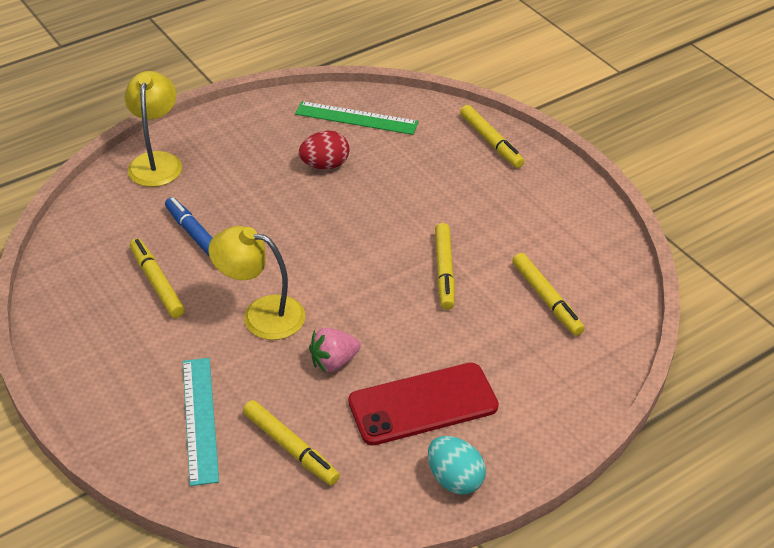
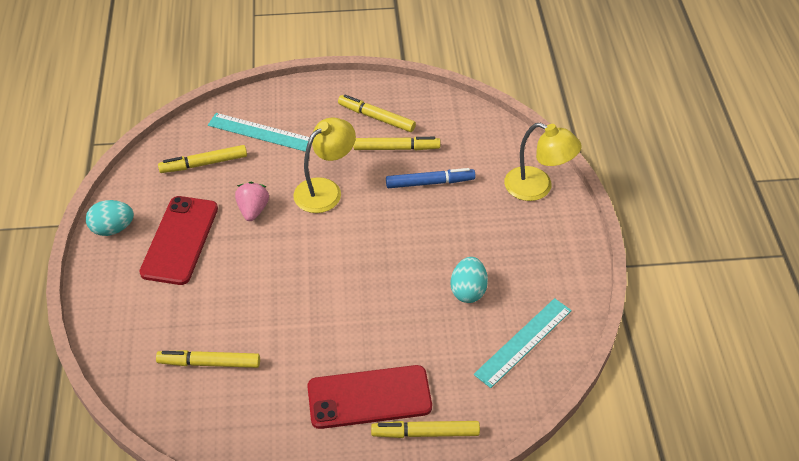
camera: 120 degrees right, 5 degrees up
green ruler [295,101,418,135] -> turquoise ruler [474,298,572,388]
red egg [299,130,350,169] -> turquoise egg [450,257,488,303]
yellow marker [435,223,455,310] -> yellow marker moved to [338,95,416,132]
none -> red phone [307,365,432,429]

